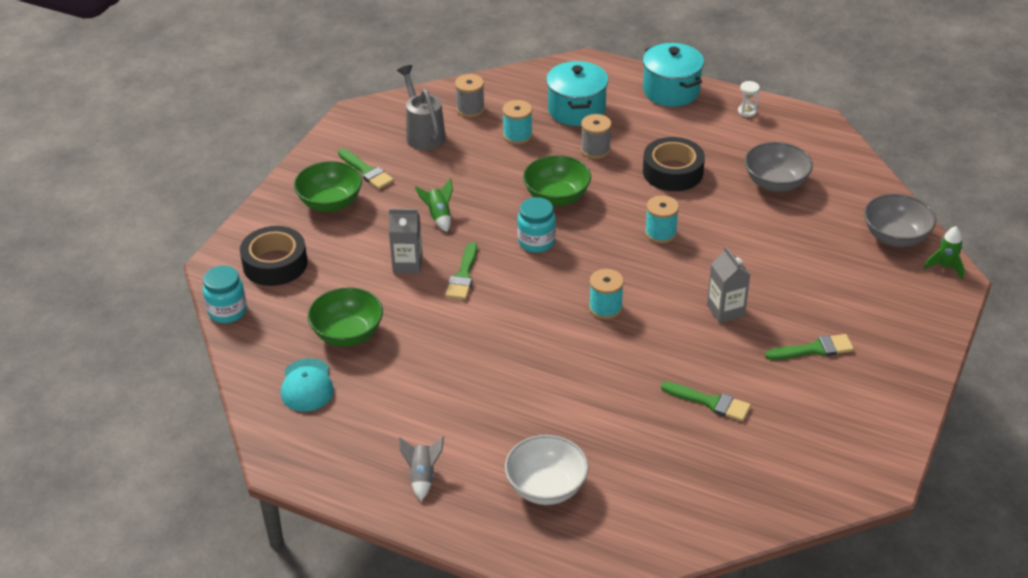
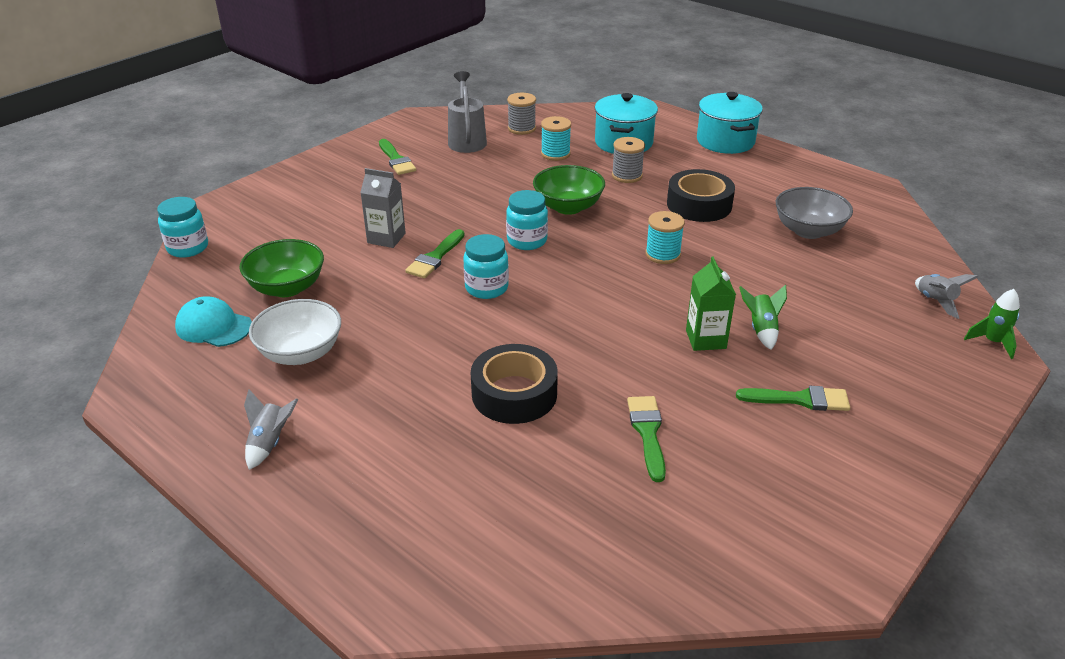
camera: 15 degrees right, 5 degrees down
black tape [240,226,308,286] -> black tape moved to [471,344,558,424]
turquoise cap [281,358,334,411] -> turquoise cap turned 105 degrees clockwise [175,297,252,347]
green bowl [294,161,362,212] -> none
green rocket [415,178,453,232] -> green rocket moved to [739,285,787,350]
white bowl [505,435,589,505] -> white bowl moved to [249,299,341,365]
turquoise spool [589,269,624,319] -> none
green brush [661,382,751,421] -> green brush turned 135 degrees counterclockwise [627,396,666,482]
grey carton [707,246,750,323] -> green carton [686,256,736,351]
white hourglass [738,81,760,117] -> none
grey bowl [864,194,936,247] -> grey rocket [915,274,978,319]
none -> turquoise jar [463,234,509,299]

